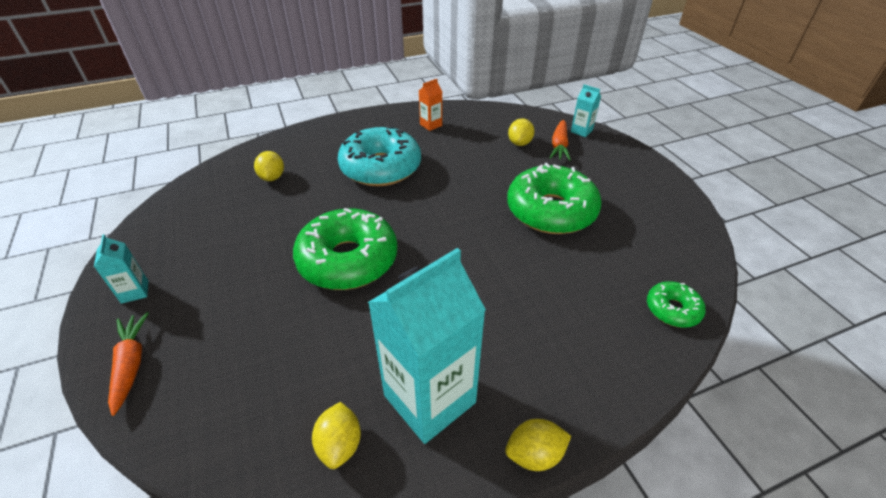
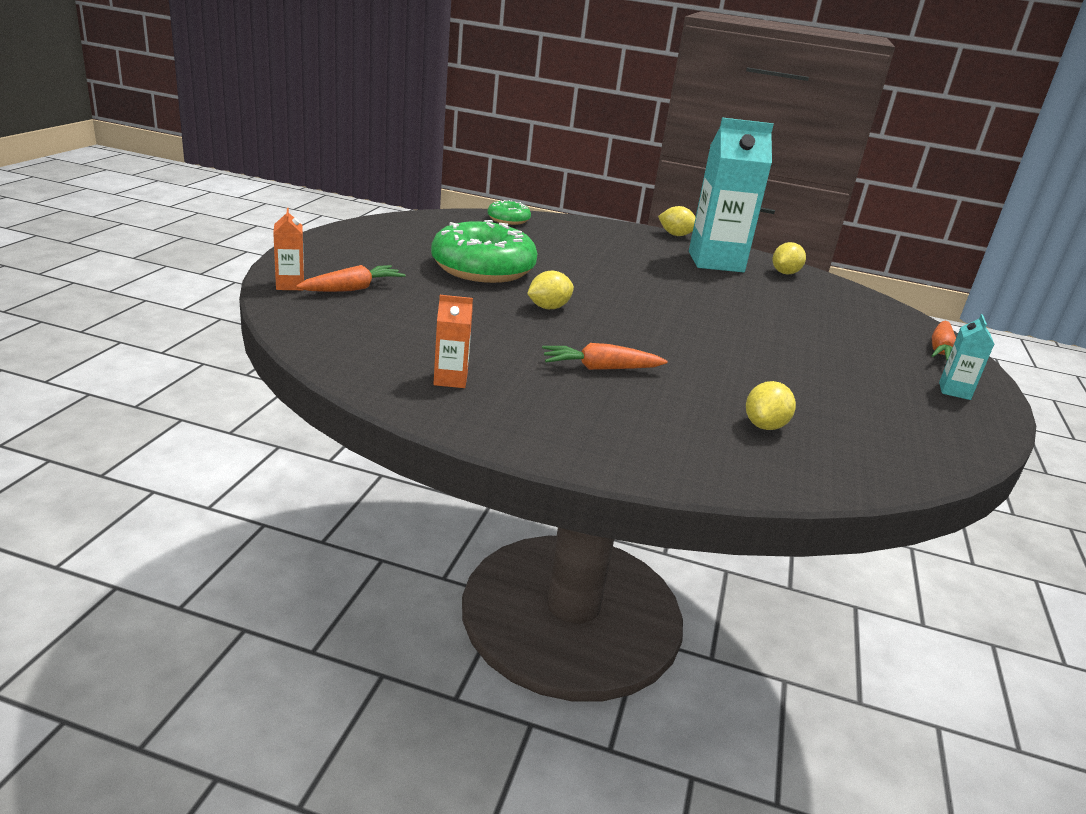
camera: 145 degrees left, 15 degrees down
green donut [293,208,398,290] -> none
turquoise donut [338,126,421,186] -> orange carrot [542,343,668,370]
yellow lemon [508,118,535,146] -> yellow lemon moved to [527,271,574,309]
turquoise carton [571,84,601,137] -> orange carton [273,208,304,290]

